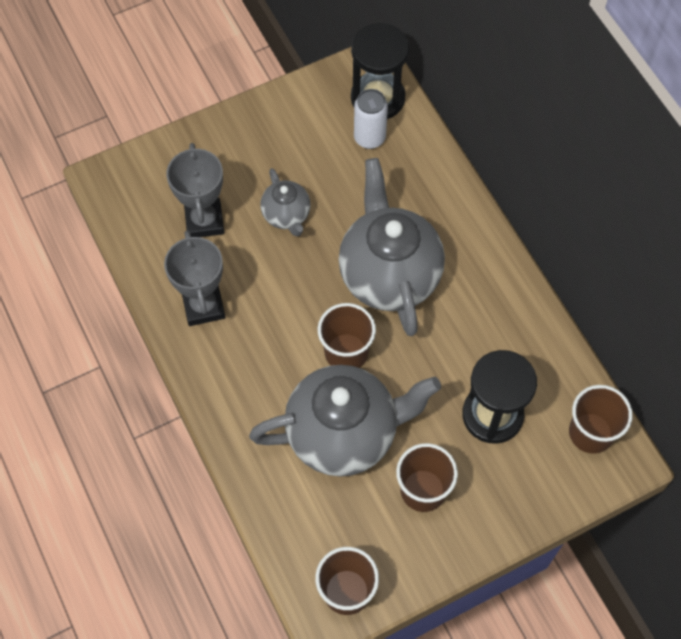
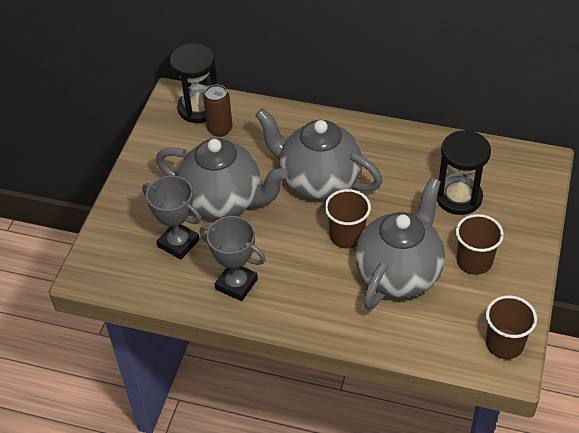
camera: 45 degrees left, 15 degrees down
grey teapot [260,168,310,236] -> grey teapot [156,138,288,219], size x2.03
white can [354,89,388,149] -> brown can [203,84,233,137]
brown cup [569,385,633,454] -> none

